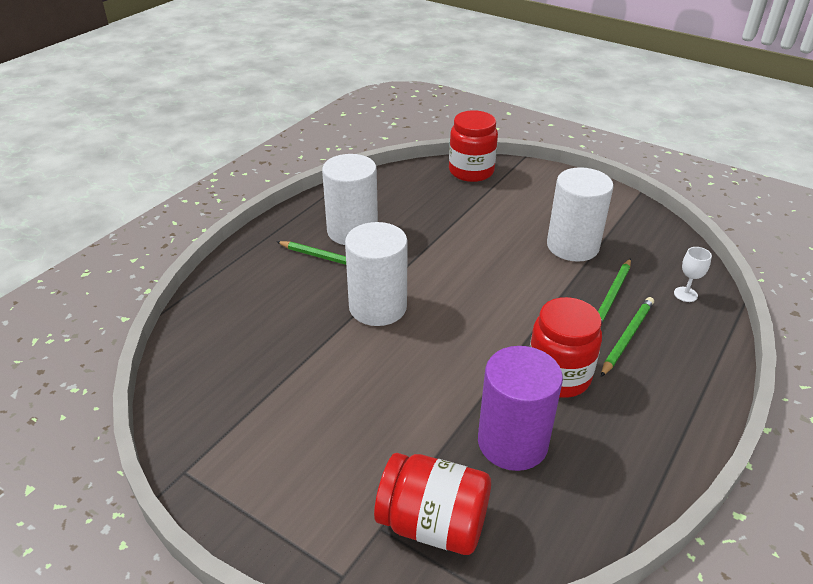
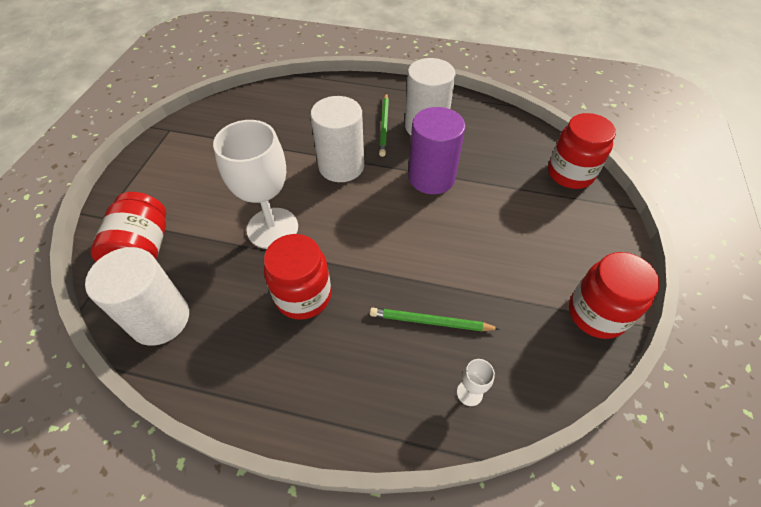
camera: 70 degrees right, 15 degrees up
purple cylinder [478,346,563,471] -> purple cylinder moved to [409,107,465,194]
white cylinder [547,167,614,262] -> white cylinder moved to [85,247,189,345]
green pencil [601,297,654,377] -> none
none -> white goblet [213,120,298,249]
none -> red jar [569,252,660,339]

